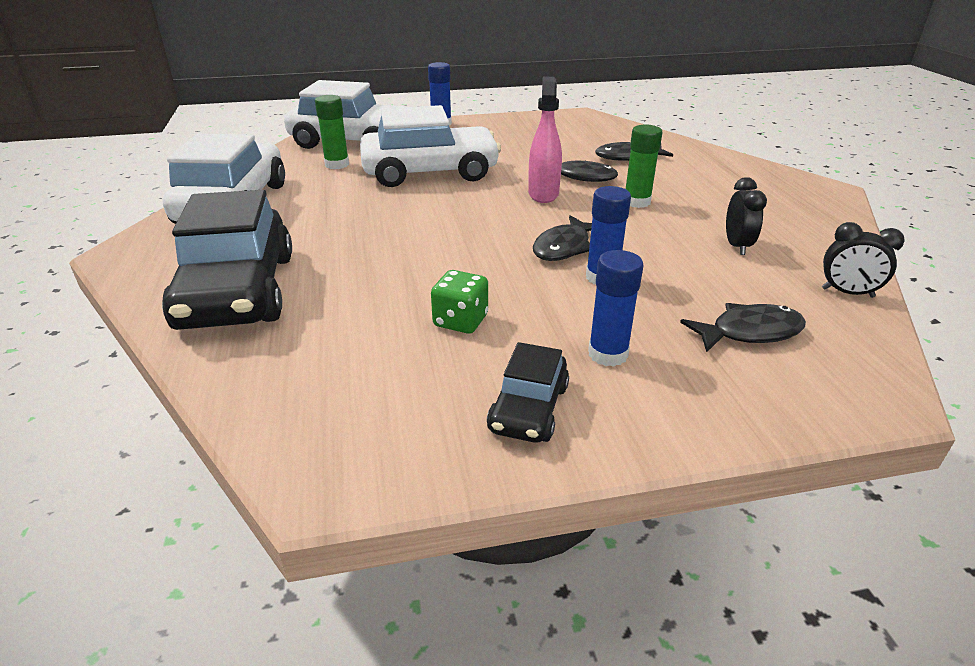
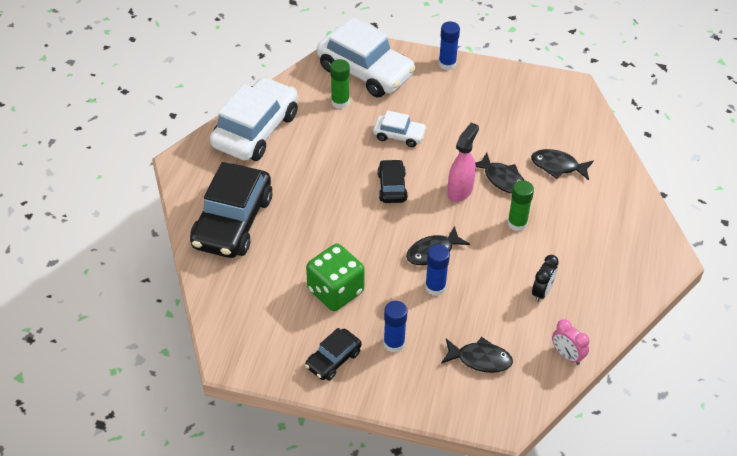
camera: 25 degrees right, 15 degrees up
white car [360,105,501,187] -> white car [373,111,427,147], size x0.50
green dice [431,270,488,334] -> green dice [306,244,365,311], size x1.71
black clock [822,222,905,298] -> pink clock [552,319,589,365]
none -> black car [377,159,408,203]

